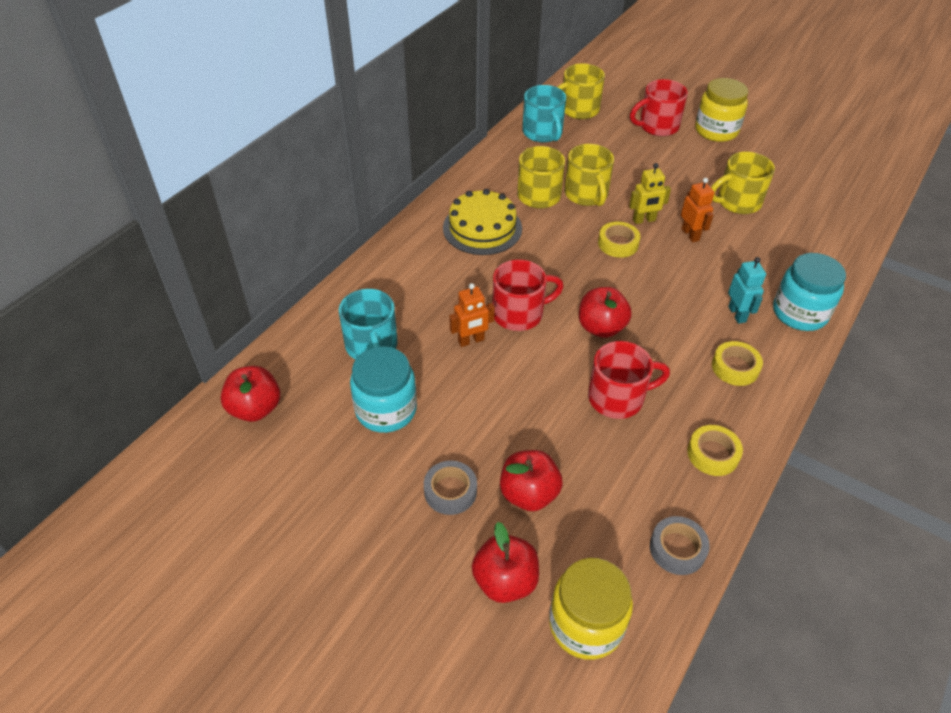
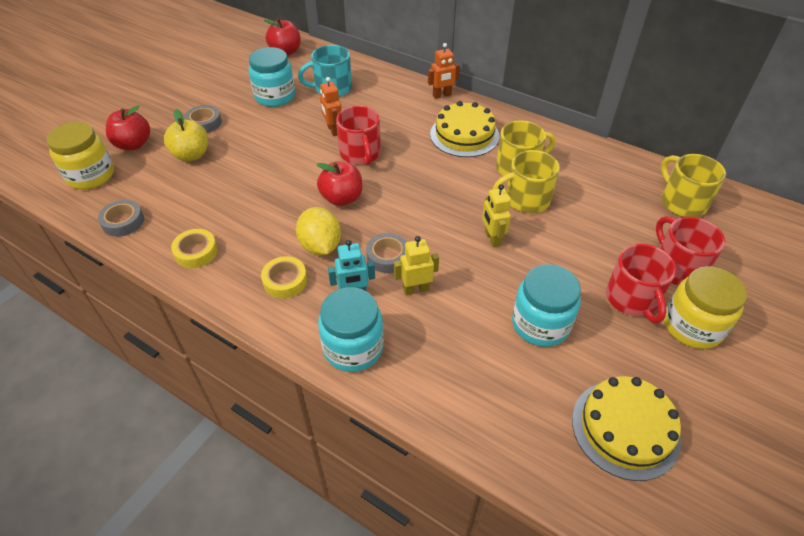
camera: 90 degrees right, 0 degrees up
red apple [500,450,563,511] -> yellow apple [164,109,208,162]
turquoise mug [522,85,566,143] -> none
red mug [588,341,670,419] -> red mug moved to [606,244,676,323]
yellow tape [598,222,641,258] -> none
orange robot [681,178,714,242] -> orange robot moved to [428,43,460,99]
yellow mug [711,152,775,214] -> turquoise jar [512,264,581,347]
none -> yellow lemon [296,207,341,255]
none -> grey tape [366,233,407,273]
none -> yellow robot [394,236,439,295]
none -> yellow cake [572,376,681,481]

